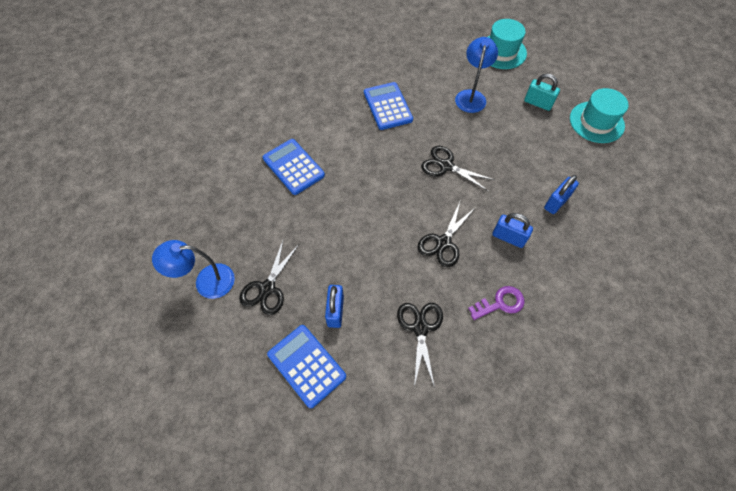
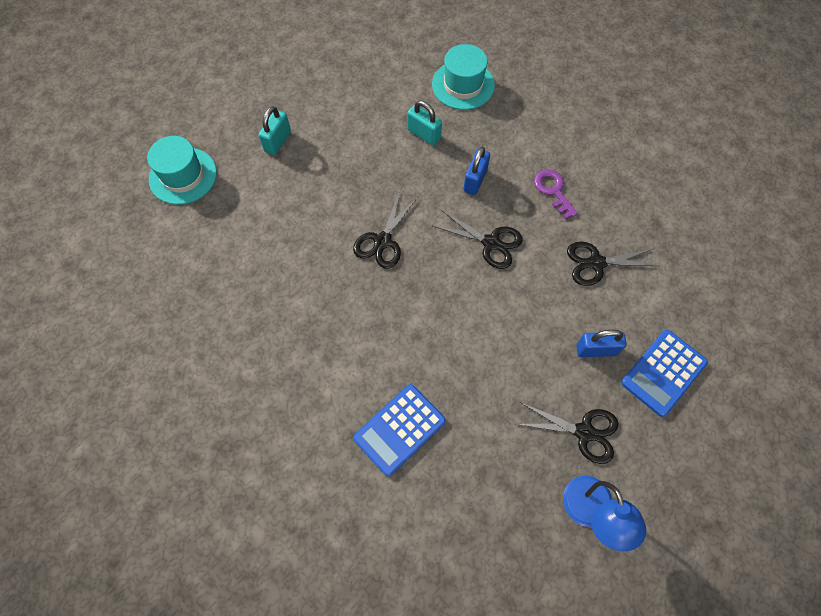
camera: 95 degrees left, 5 degrees up
blue calculator [364,82,413,130] -> none
blue lamp [455,37,498,113] -> none
blue padlock [544,175,579,214] -> turquoise padlock [407,101,442,146]
turquoise hat [570,88,629,143] -> turquoise hat moved to [432,44,495,110]

